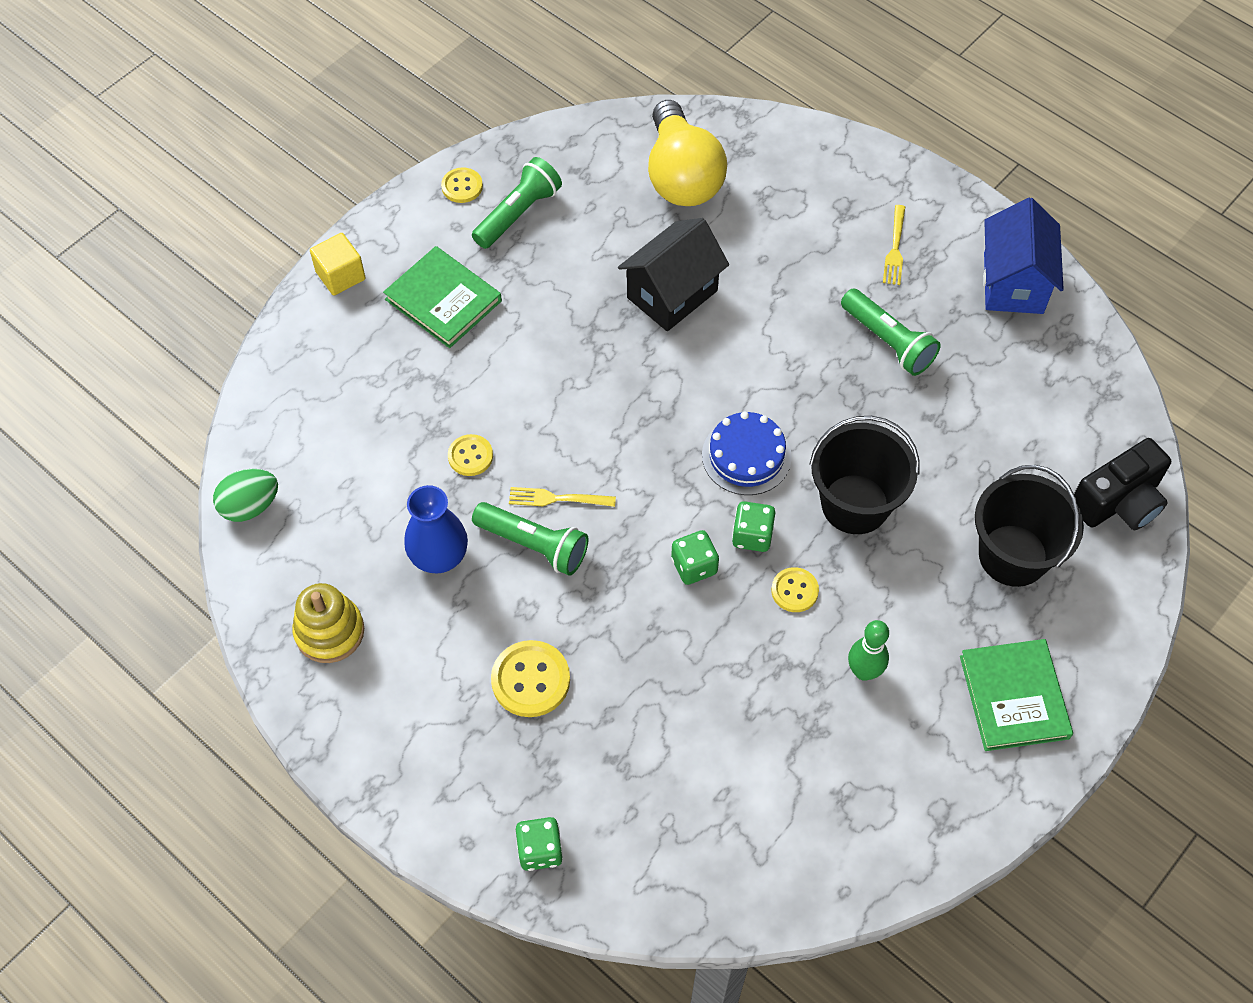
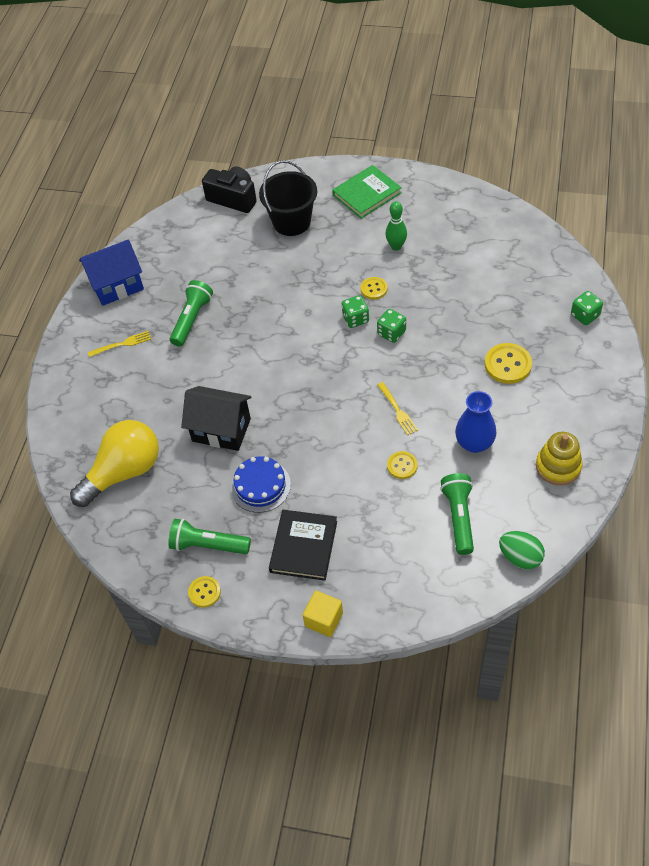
camera: 115 degrees left, 5 degrees down
green book [383,246,502,348] -> black book [269,510,337,581]
green flashlight [472,502,589,576] -> green flashlight moved to [440,473,474,555]
blue cake [702,411,792,495] -> blue cake moved to [231,456,291,513]
black bucket [809,416,920,534] -> none

